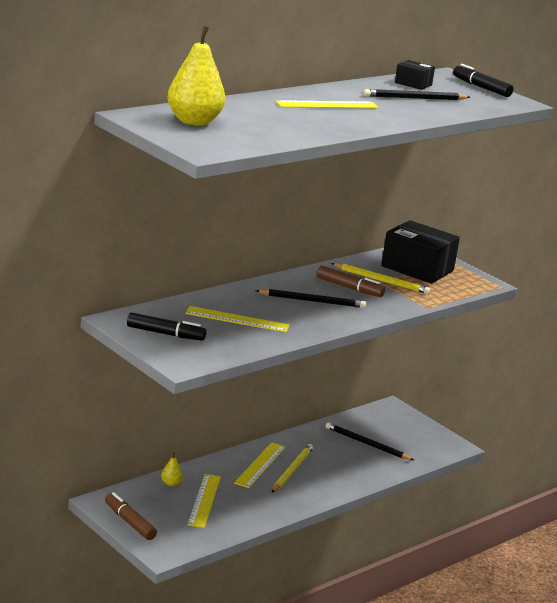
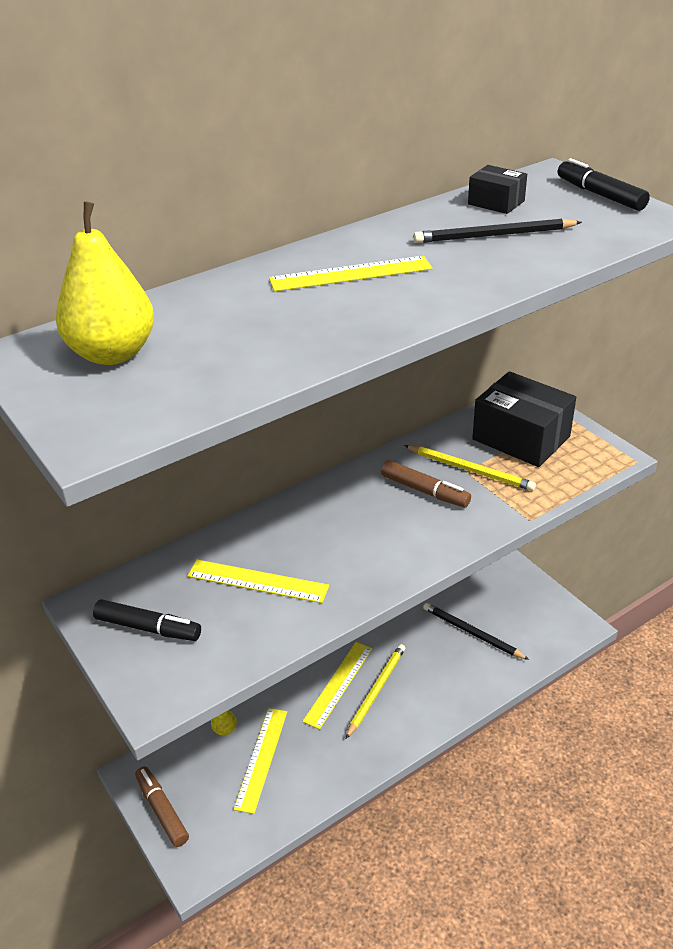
camera: 10 degrees right, 15 degrees up
black pencil [255,289,366,308] -> none

